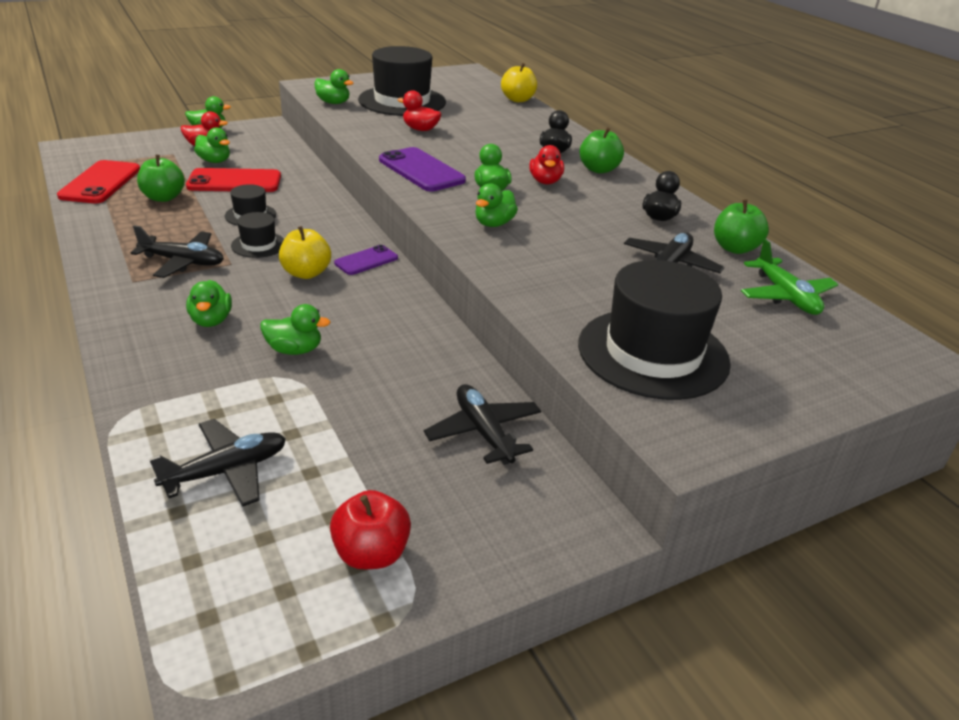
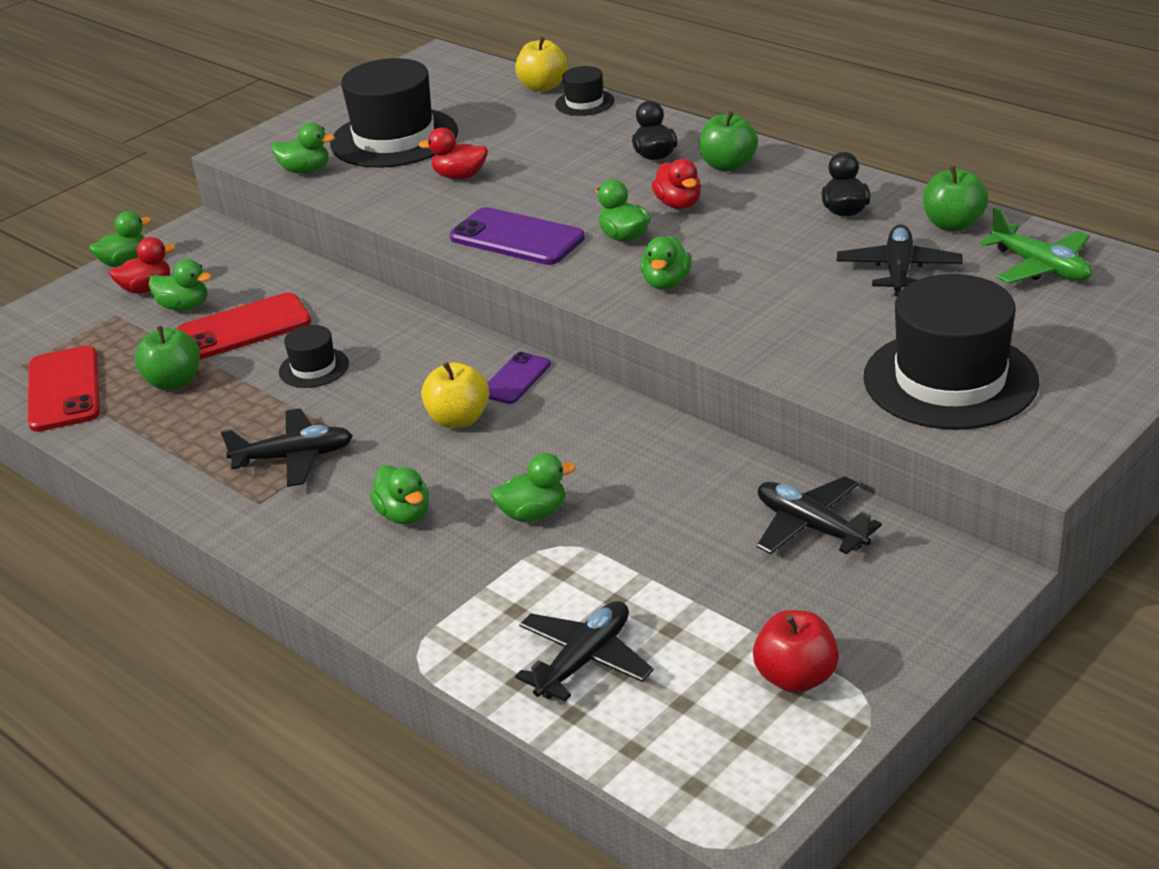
camera: 15 degrees left, 0 degrees up
black hat [231,212,284,258] -> black hat moved to [555,66,614,116]

